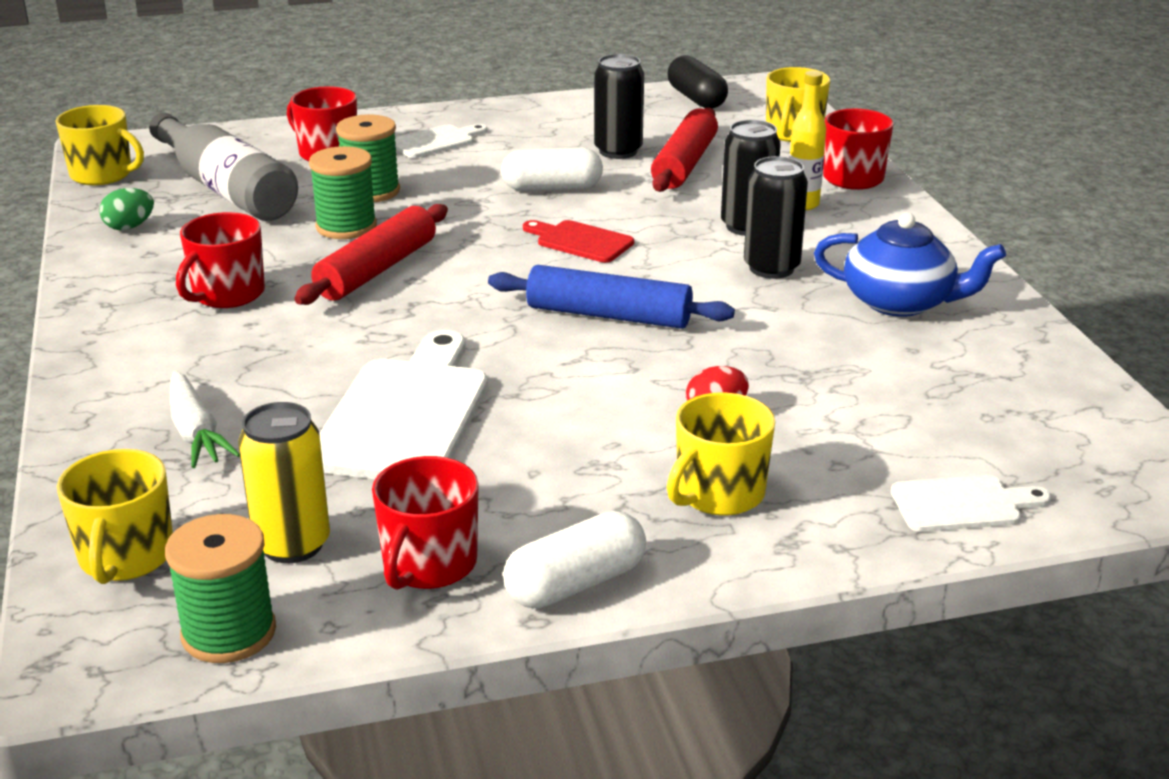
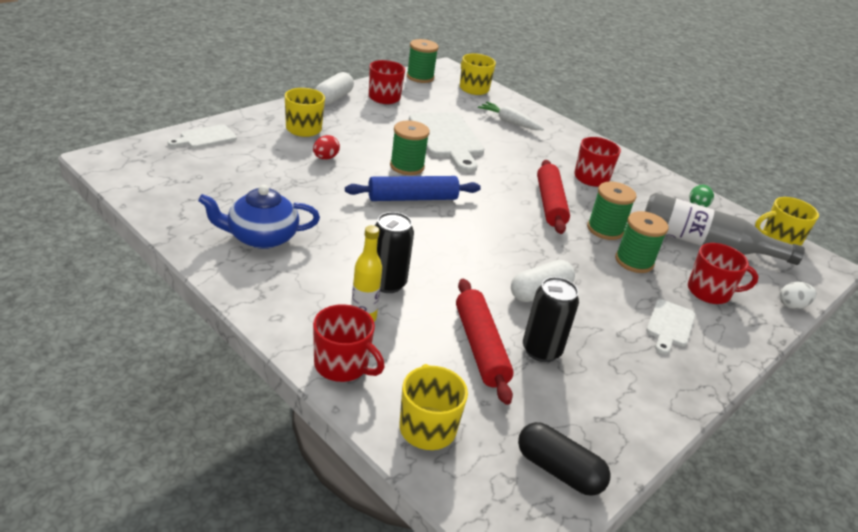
camera: 145 degrees right, 5 degrees up
yellow can [238,402,330,563] -> none
red cutting board [523,220,634,263] -> none
black can [744,156,808,279] -> none
none -> green spool [390,121,430,175]
none -> white egg [780,282,816,309]

